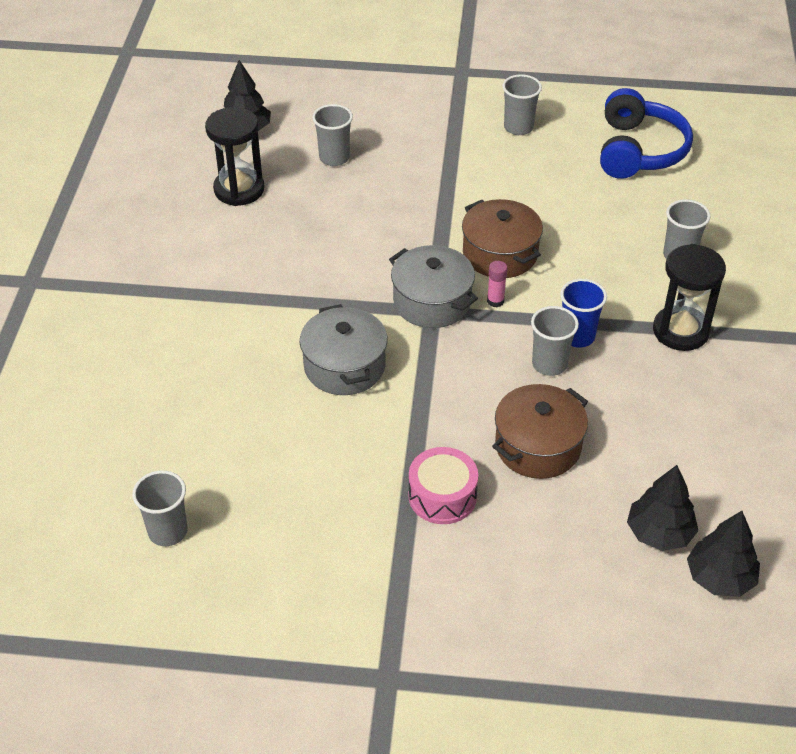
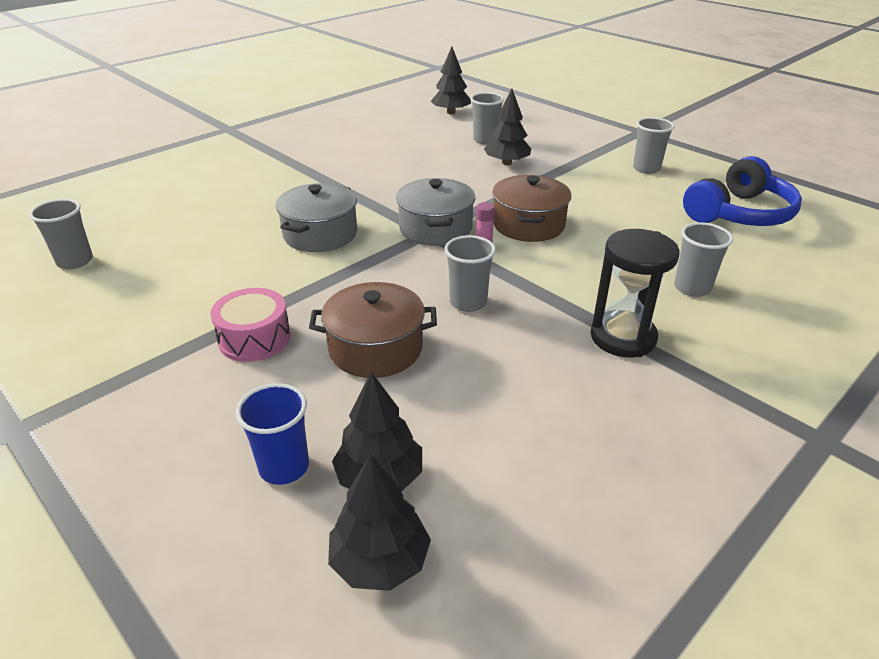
camera: 40 degrees right, 10 degrees down
black hourglass [205,107,264,206] -> none
blue cup [560,279,607,348] -> blue cup moved to [236,383,309,485]
none -> black tree [484,89,531,165]

